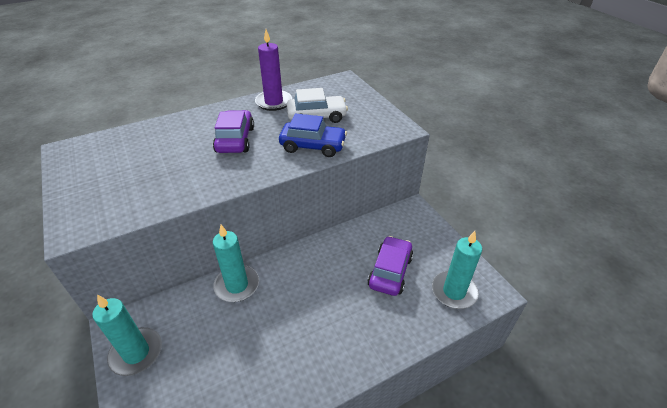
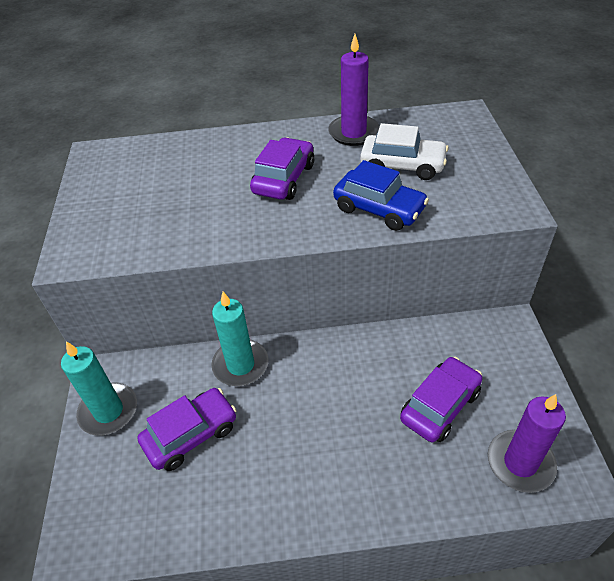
camera: 25 degrees right, 5 degrees up
turquoise candle [432,231,482,309] -> purple candle [488,394,566,493]
none -> purple car [138,388,237,471]

